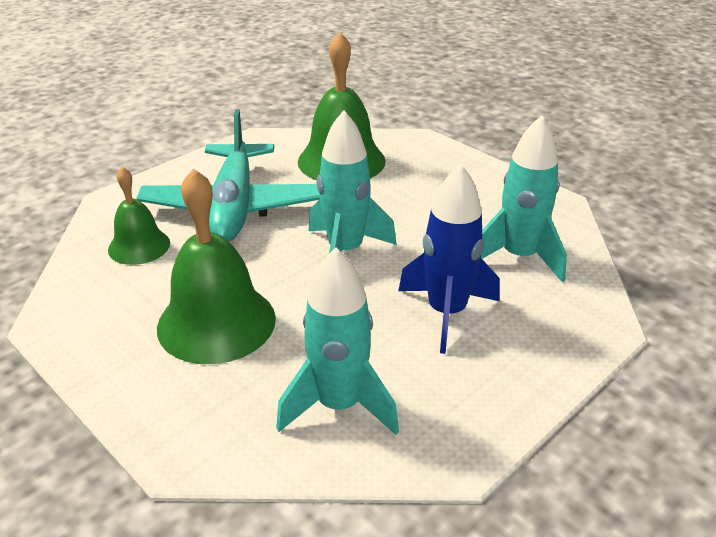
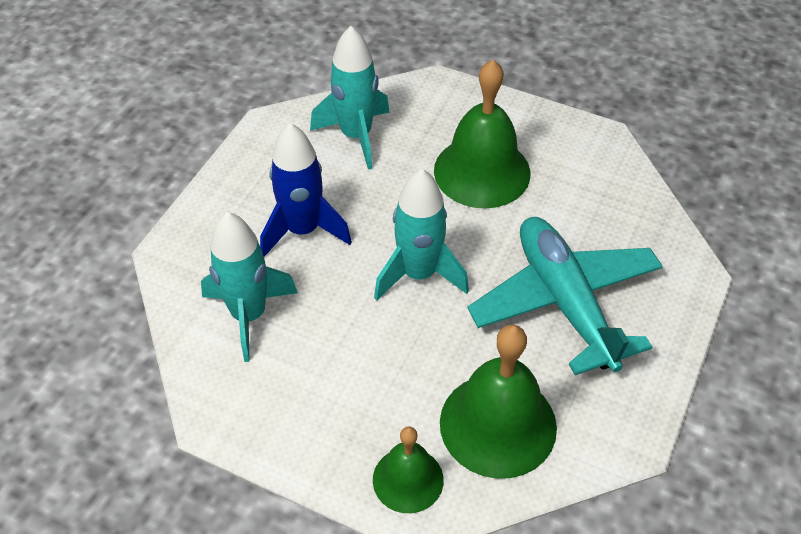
camera: 160 degrees right, 15 degrees up
green bell [108,167,170,265] -> green bell moved to [373,426,444,513]

